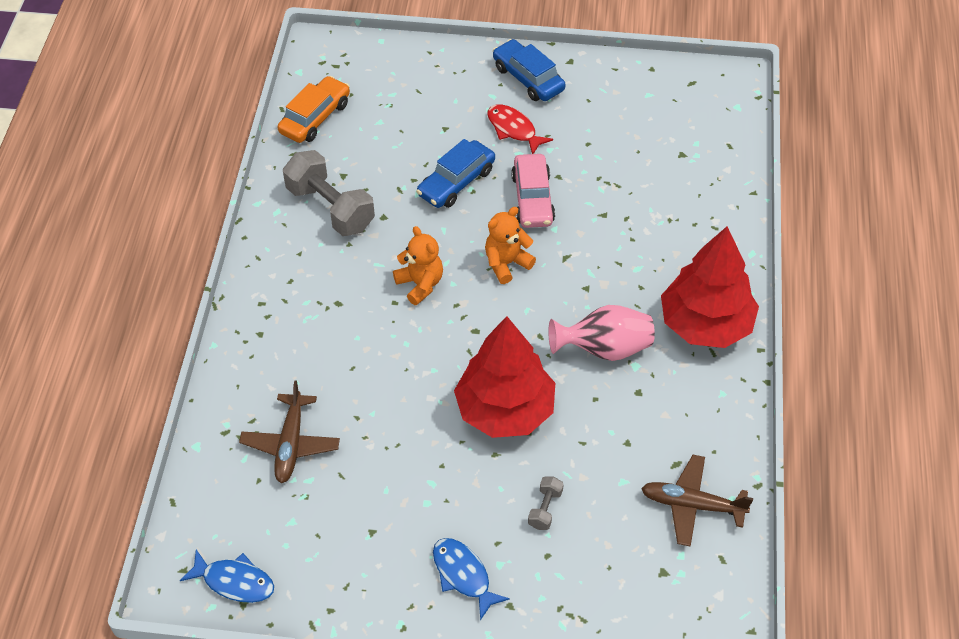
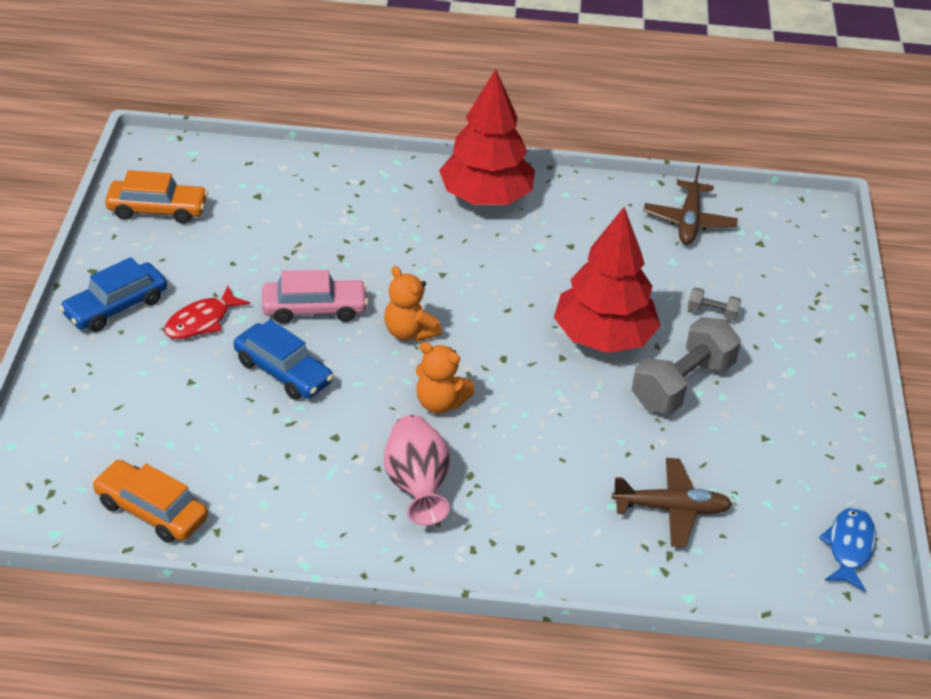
camera: 95 degrees left, 10 degrees down
grey dumbbell [283,150,375,236] -> grey dumbbell moved to [632,317,741,414]
orange teddy bear [393,226,443,305] -> orange teddy bear turned 120 degrees counterclockwise [416,342,474,414]
blue fish [433,538,510,620] -> none
pink vase [548,305,655,361] -> pink vase moved to [384,415,450,526]
none -> orange car [105,170,208,224]

